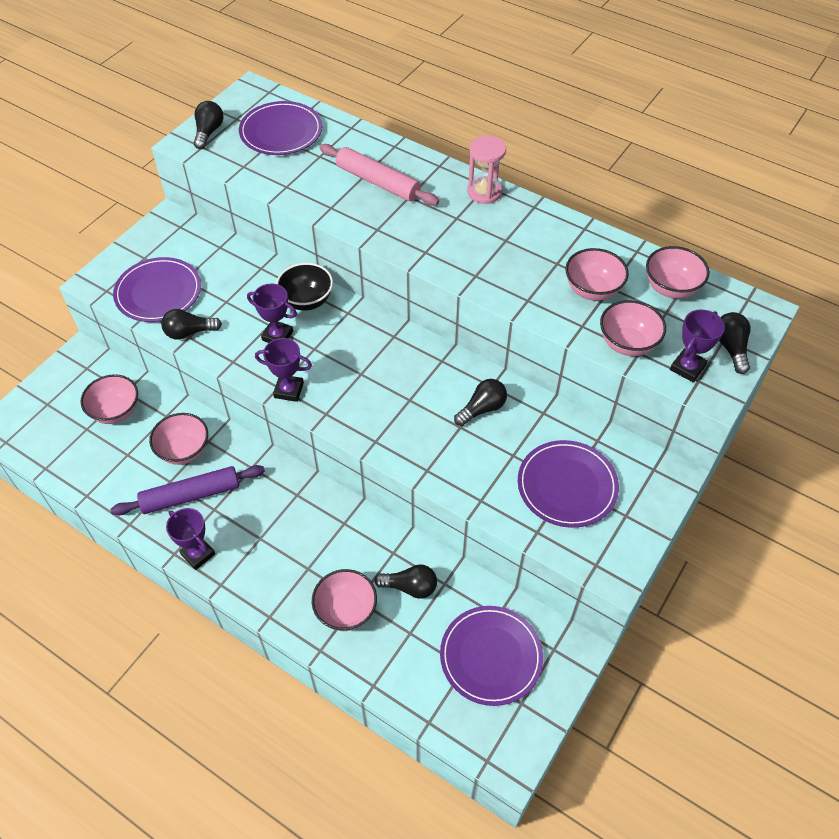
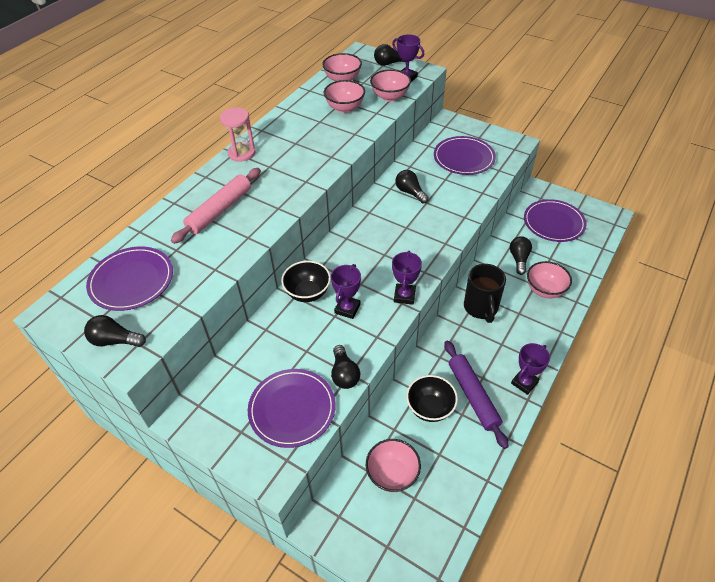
camera: 90 degrees left, 5 degrees down
pink bowl [149,413,208,465] -> black bowl [406,375,458,422]
none -> black mug [464,264,506,323]

